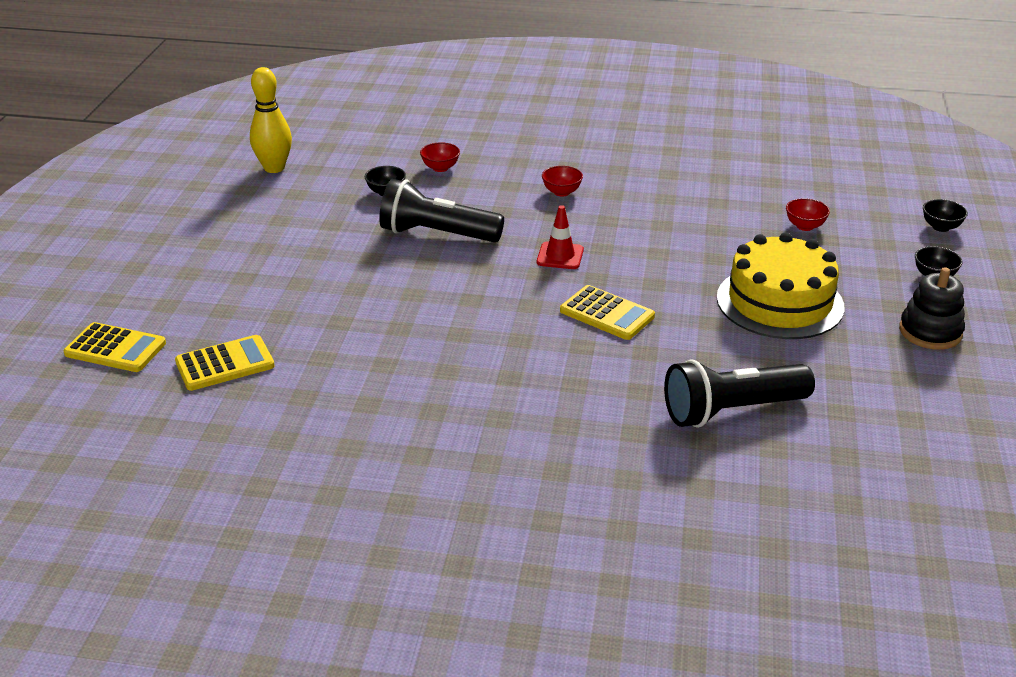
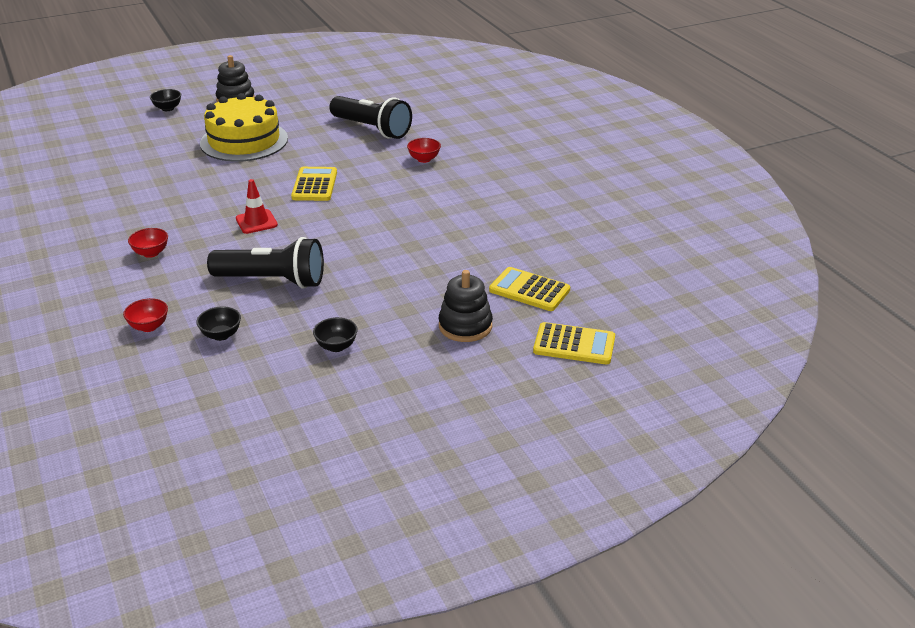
camera: 125 degrees left, 0 degrees up
yellow calculator [64,322,166,372] -> yellow calculator turned 120 degrees clockwise [533,322,615,364]
yellow bowling pin [250,67,292,173] -> none
black flashlight [379,179,504,242] -> black flashlight turned 60 degrees counterclockwise [207,237,324,289]
red bowl [786,198,830,231] -> red bowl moved to [407,138,441,163]
black bowl [923,199,968,232] -> black bowl moved to [313,317,358,352]
none -> black stacking toy [439,270,493,342]

